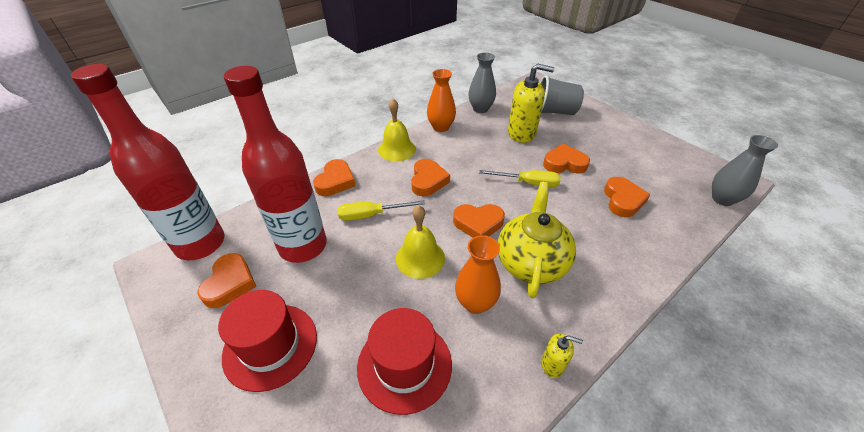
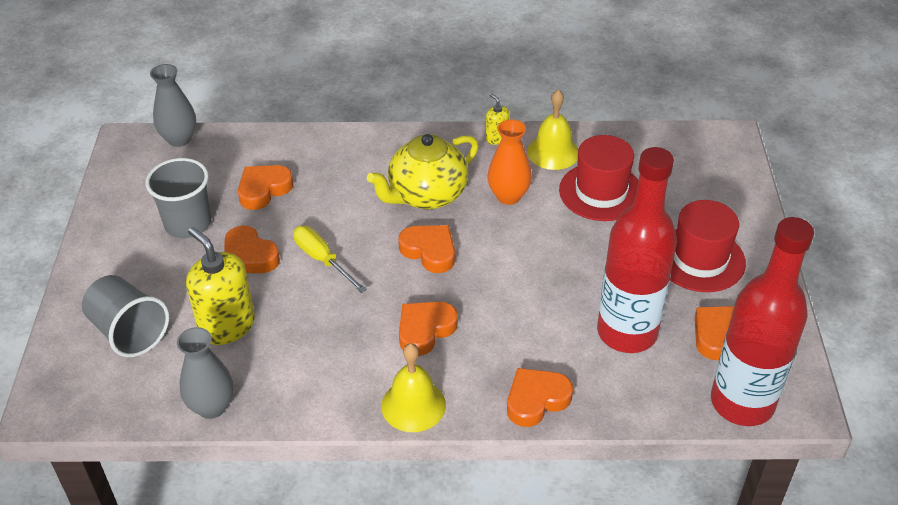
camera: 140 degrees left, 0 degrees up
yellow screwdriver [338,200,425,221] -> none
yellow bell [396,205,445,279] -> yellow bell moved to [527,89,578,170]
orange vase [427,69,456,132] -> none
none -> grey cup [146,158,211,238]

